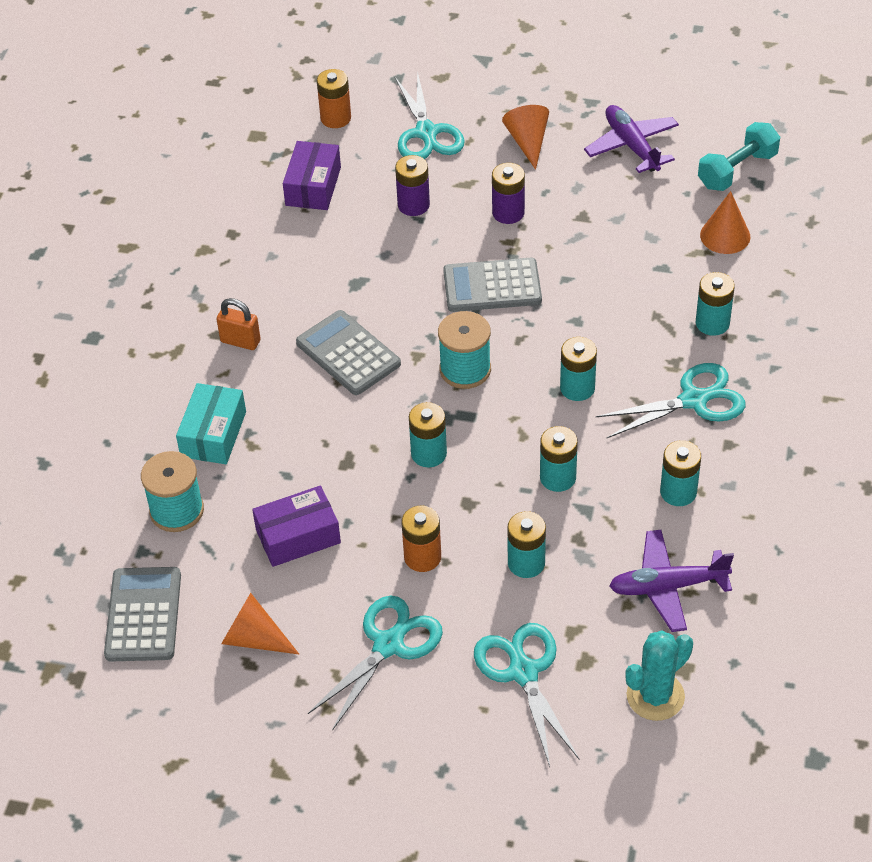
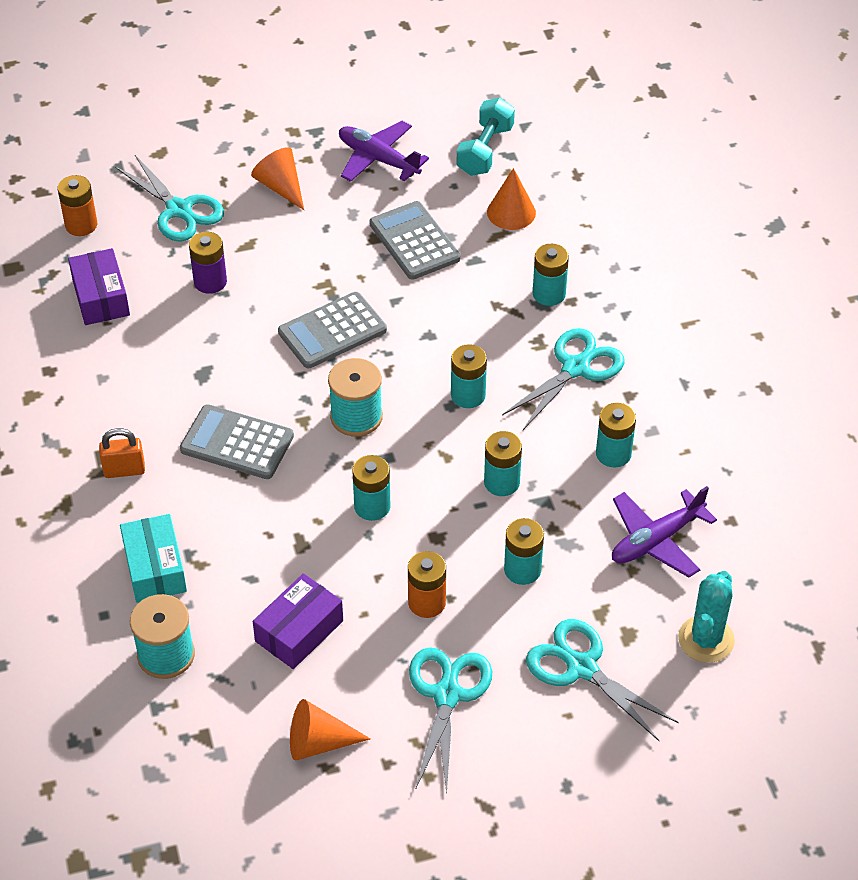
camera: 30 degrees left, 0 degrees up
grey calculator [104,567,181,661] -> grey calculator moved to [370,201,460,280]
purple battery [492,163,525,224] -> none

